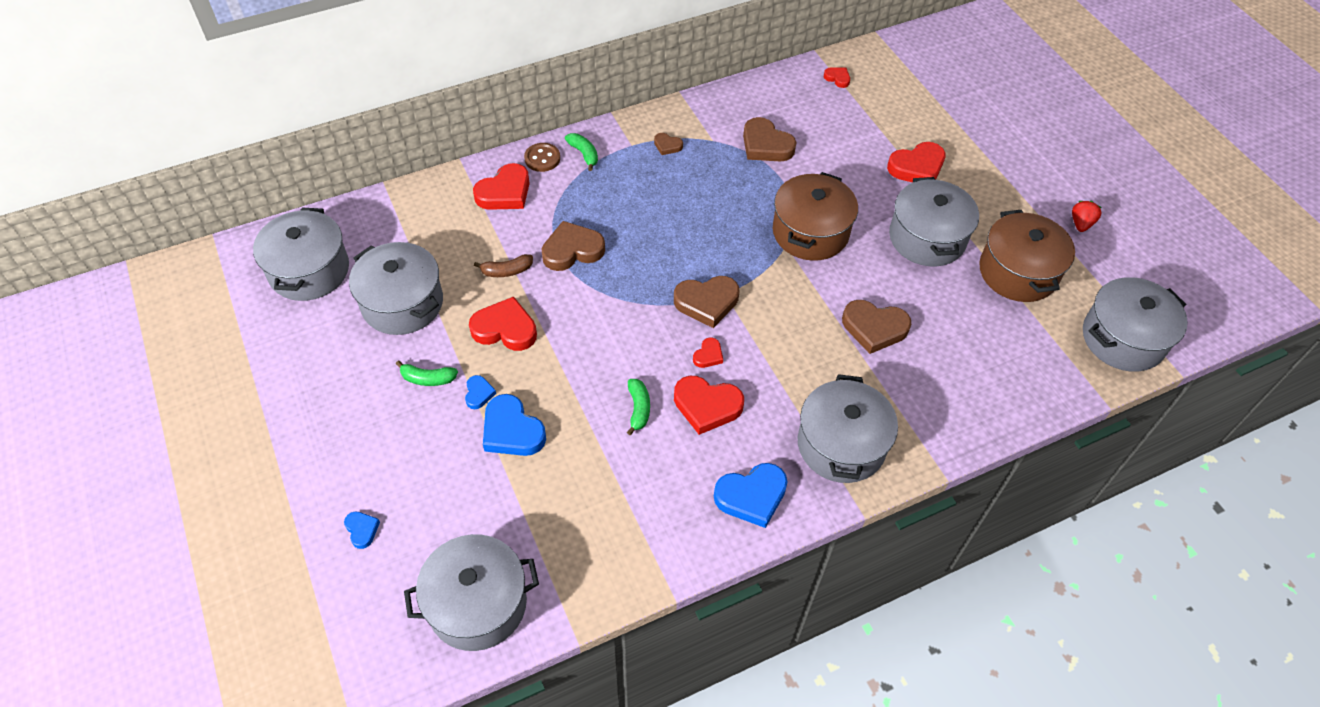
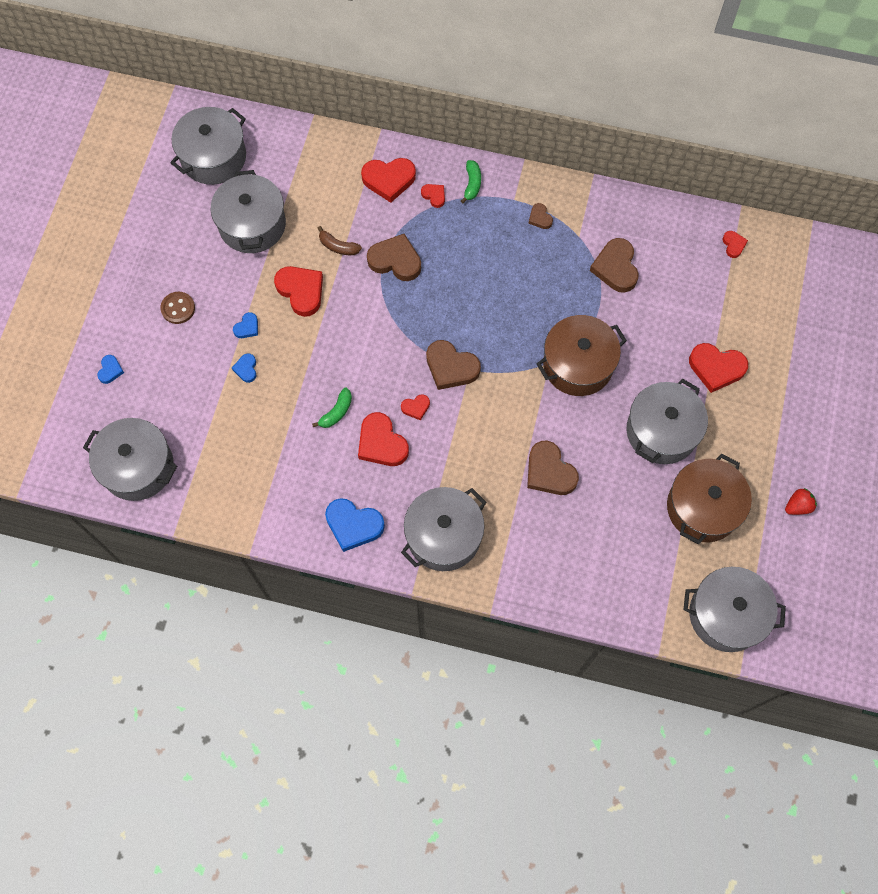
camera: 40 degrees right, 15 degrees up
green banana [396,360,458,386] -> none
blue heart [483,394,546,456] -> blue heart [232,353,257,383], size x0.51
brown button [524,143,560,172] -> brown button moved to [160,292,195,324]
none -> red heart [421,184,445,208]

